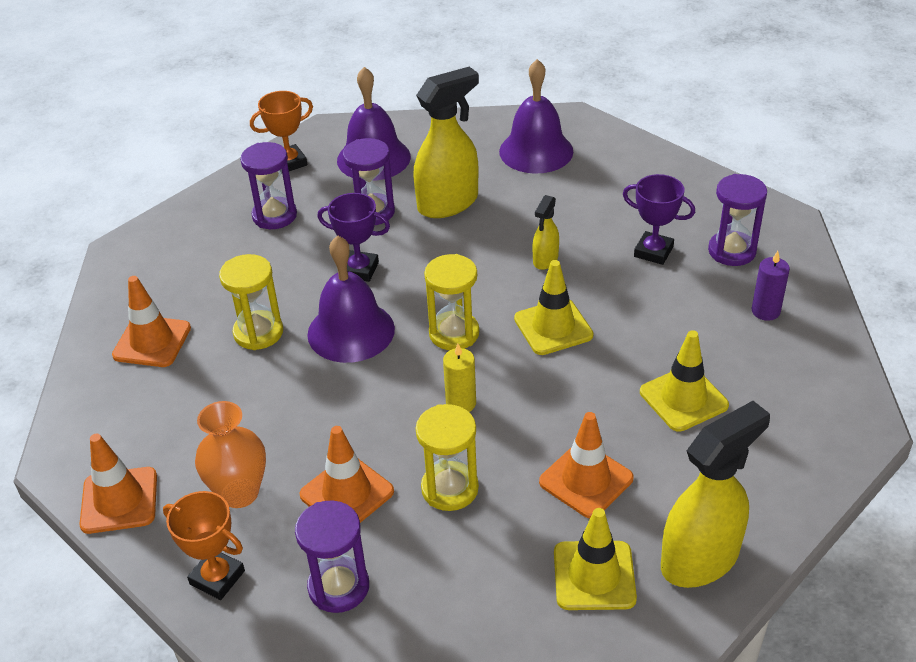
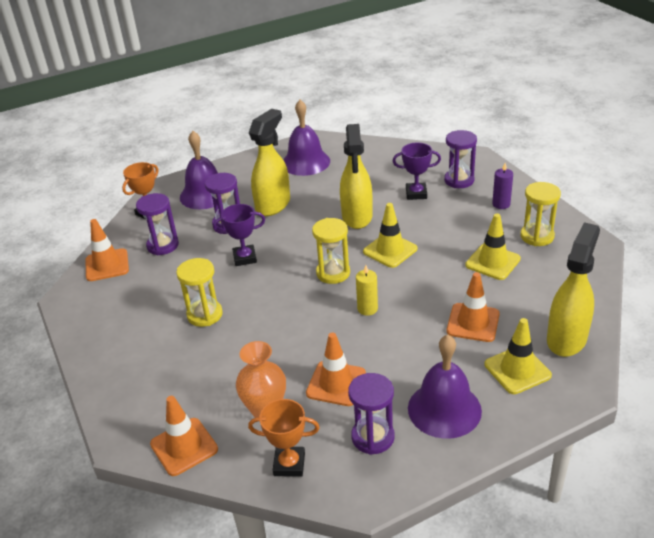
camera: 25 degrees left, 5 degrees down
orange traffic cone [112,276,191,367] -> orange traffic cone moved to [86,219,129,281]
purple bell [307,235,395,363] -> purple bell moved to [408,335,482,439]
yellow hourglass [416,404,479,511] -> yellow hourglass moved to [520,182,561,246]
yellow spray bottle [533,195,559,270] -> yellow spray bottle [340,124,372,229], size x1.99

